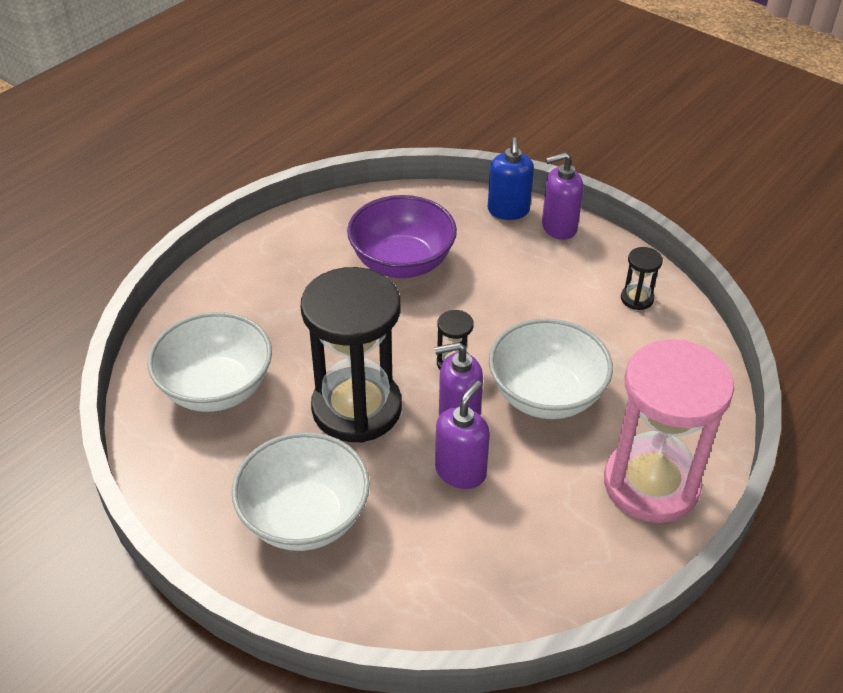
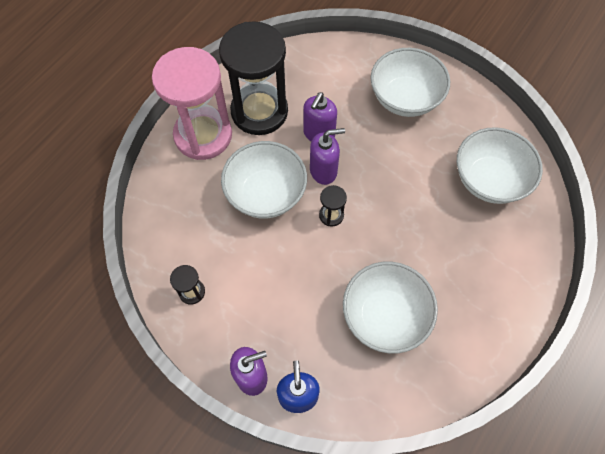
camera: 175 degrees right, 20 degrees up
black hourglass [301,267,402,443] -> black hourglass moved to [219,21,288,135]
purple bowl [347,195,457,278] -> white bowl [343,262,438,353]

